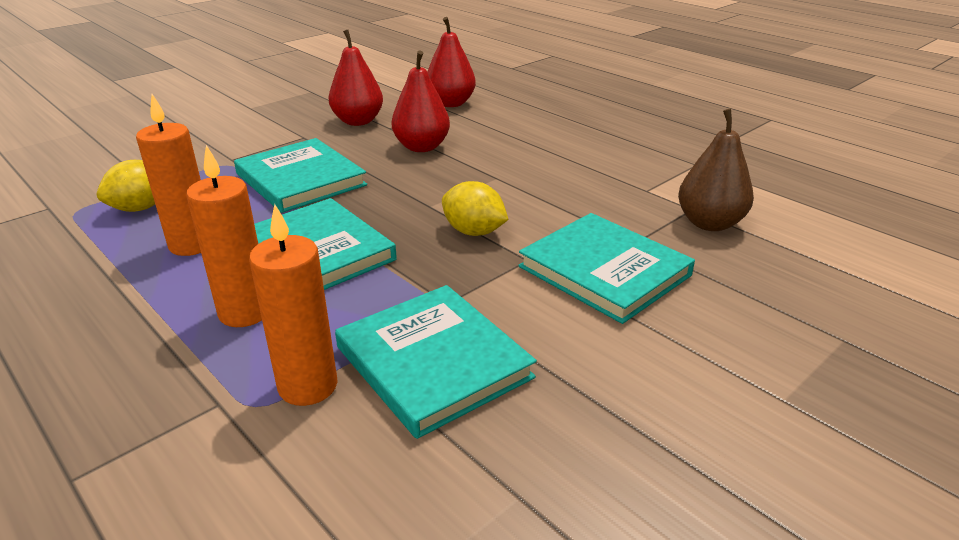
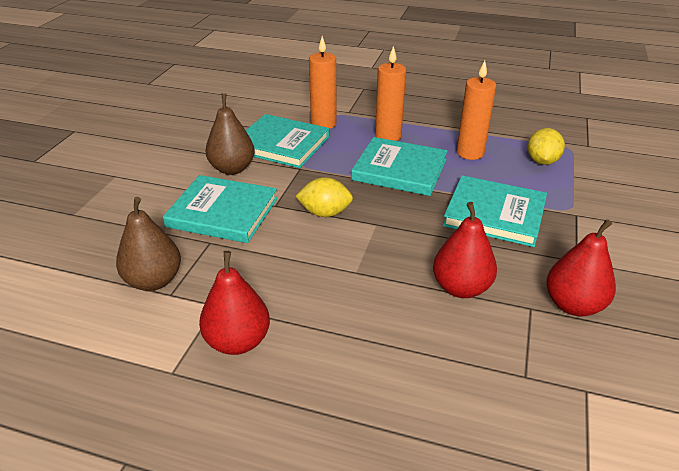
camera: 150 degrees right, 5 degrees up
red pear [427,17,476,107] -> red pear moved to [199,251,270,355]
none -> brown pear [205,93,255,175]

